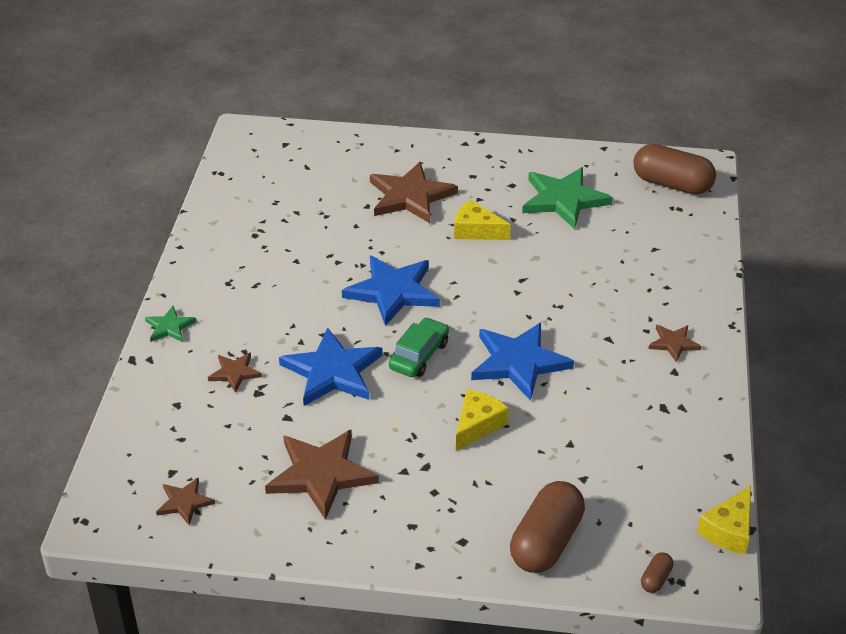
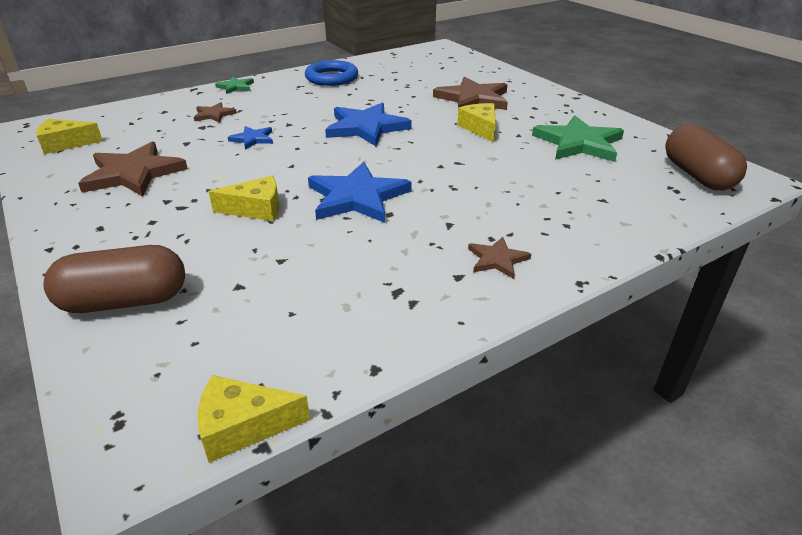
camera: 50 degrees right, 5 degrees down
brown star [156,477,215,525] -> yellow cheese [36,119,103,154]
blue star [279,328,383,406] -> blue star [228,126,273,150], size x0.51
green car [389,317,449,377] -> none
brown capsule [641,552,673,593] -> none
none -> blue ring [305,60,358,86]

